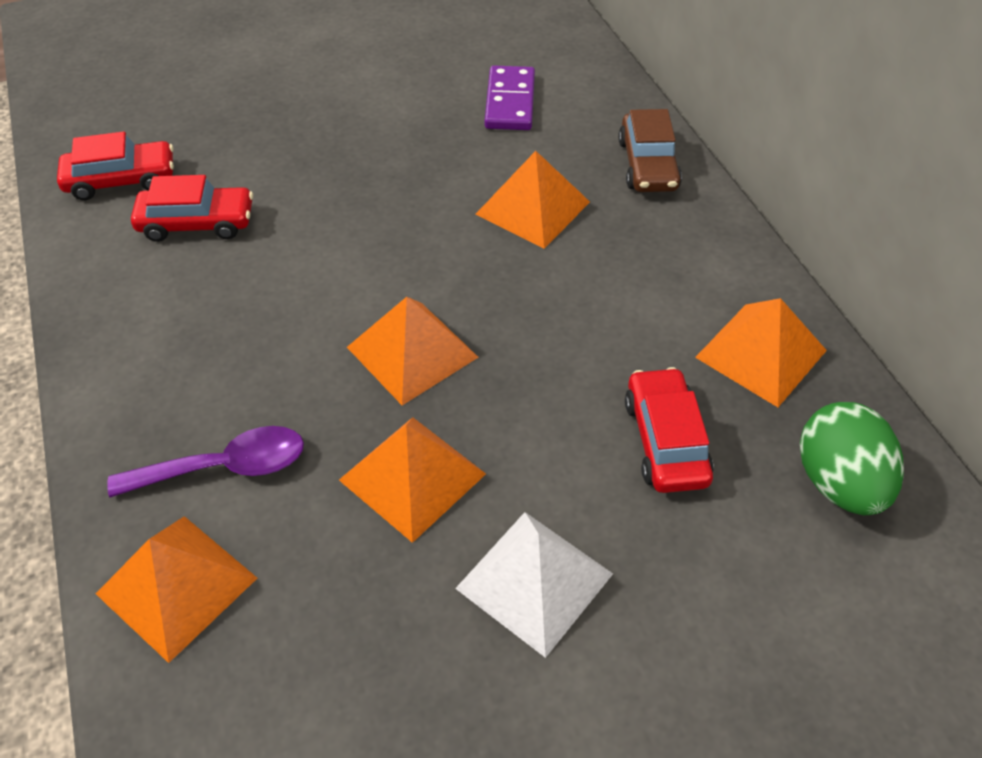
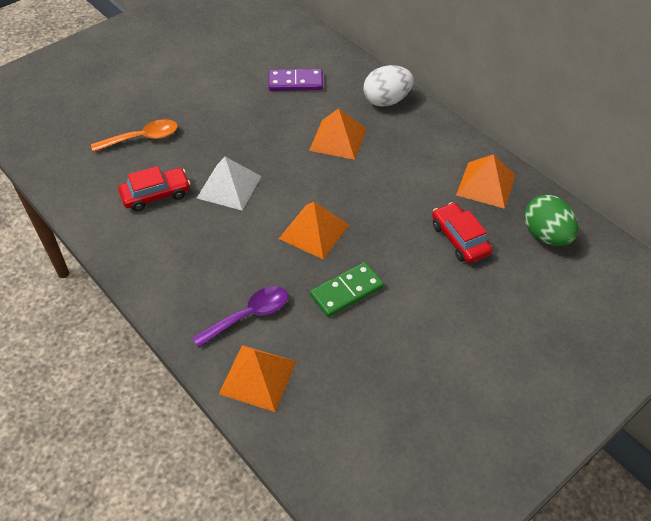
camera: 20 degrees left, 0 degrees up
red car [57,131,174,200] -> none
orange pyramid [339,417,486,543] -> green domino [310,262,384,317]
white pyramid [455,512,613,658] -> white pyramid moved to [197,157,261,211]
purple domino [485,65,535,130] -> purple domino turned 75 degrees counterclockwise [268,69,323,91]
brown car [618,109,682,192] -> white egg [364,65,414,107]
none -> orange spoon [91,119,178,152]

